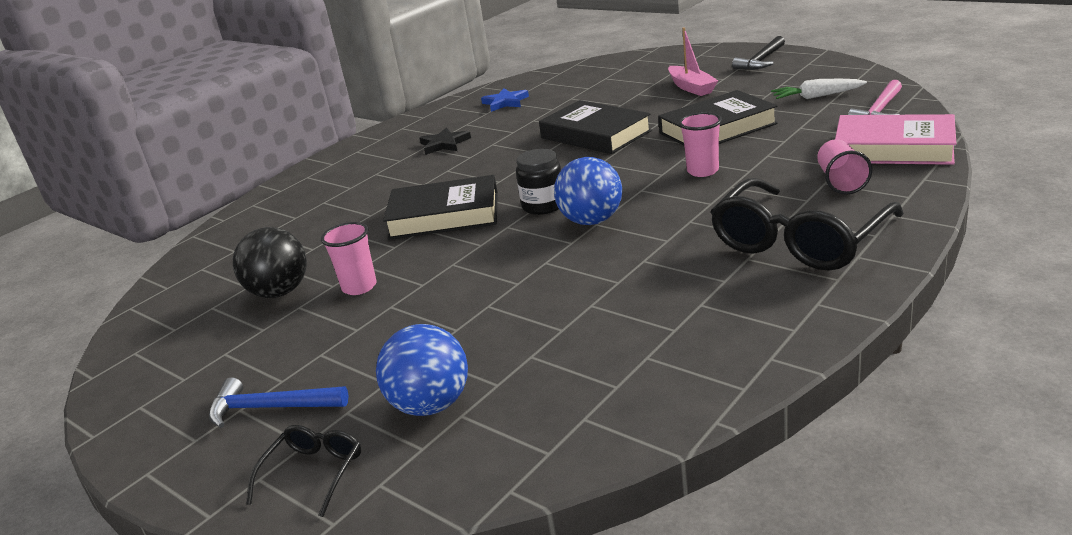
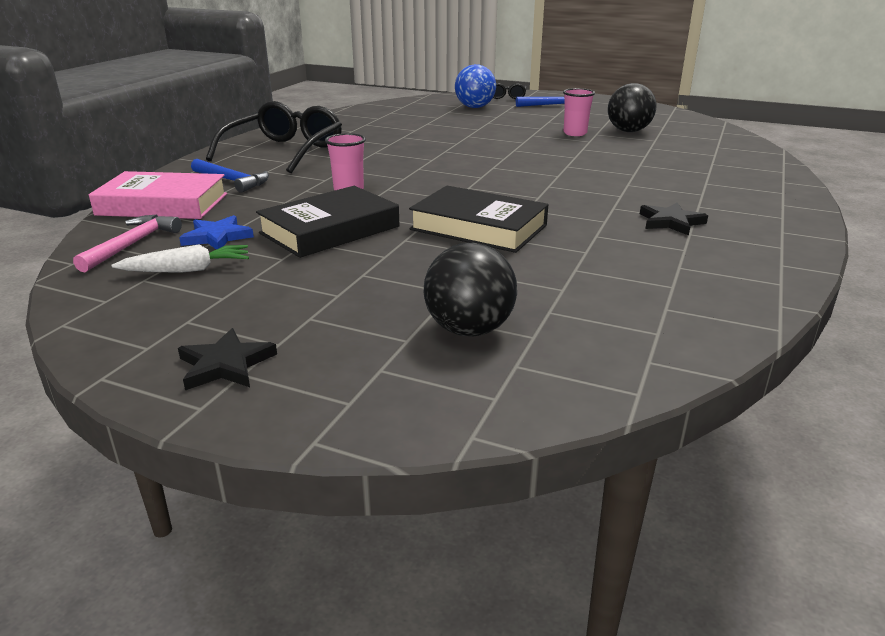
camera: 160 degrees right, 0 degrees up
black book [383,175,498,240] -> none
blue star [481,88,529,112] -> blue star moved to [179,215,254,250]
black jar [516,149,561,215] -> none
blue ball [554,157,622,225] -> none
pink boat [668,28,718,96] -> none
black hammer [732,36,785,70] -> black star [178,328,277,390]
pink cup [817,139,872,195] -> blue hammer [191,159,269,193]
none -> black ball [424,243,517,336]

